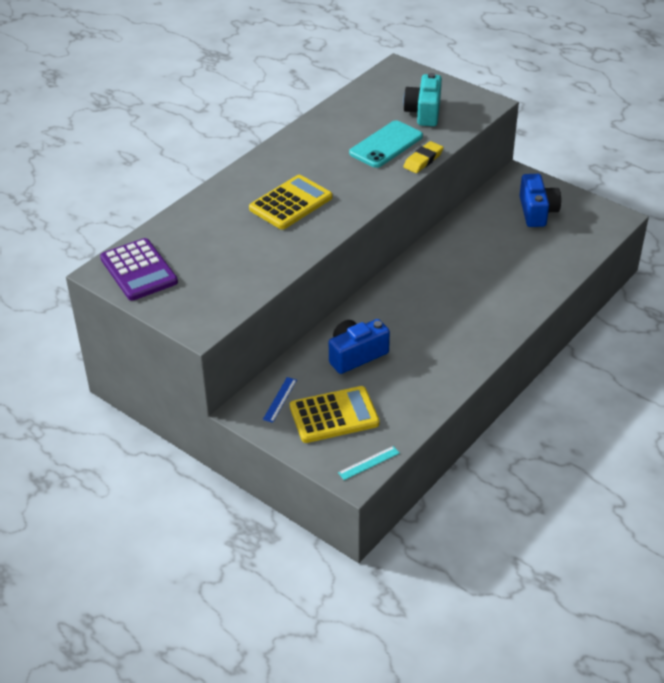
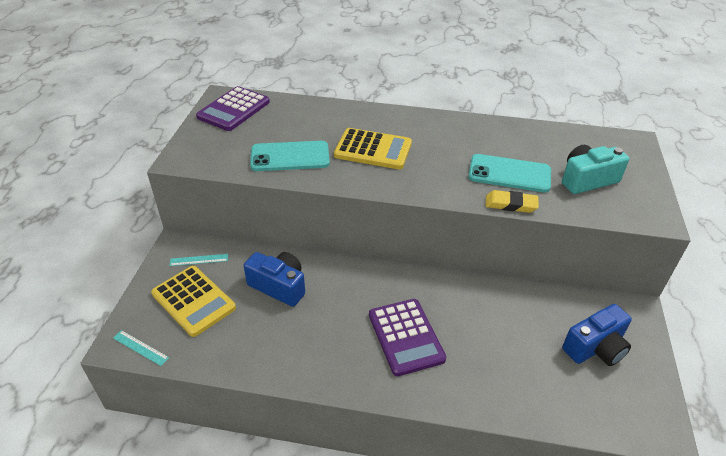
camera: 60 degrees right, 0 degrees up
blue ruler [263,377,297,423] -> turquoise ruler [169,254,228,266]
none -> turquoise phone [250,141,330,171]
none -> purple calculator [369,299,446,376]

